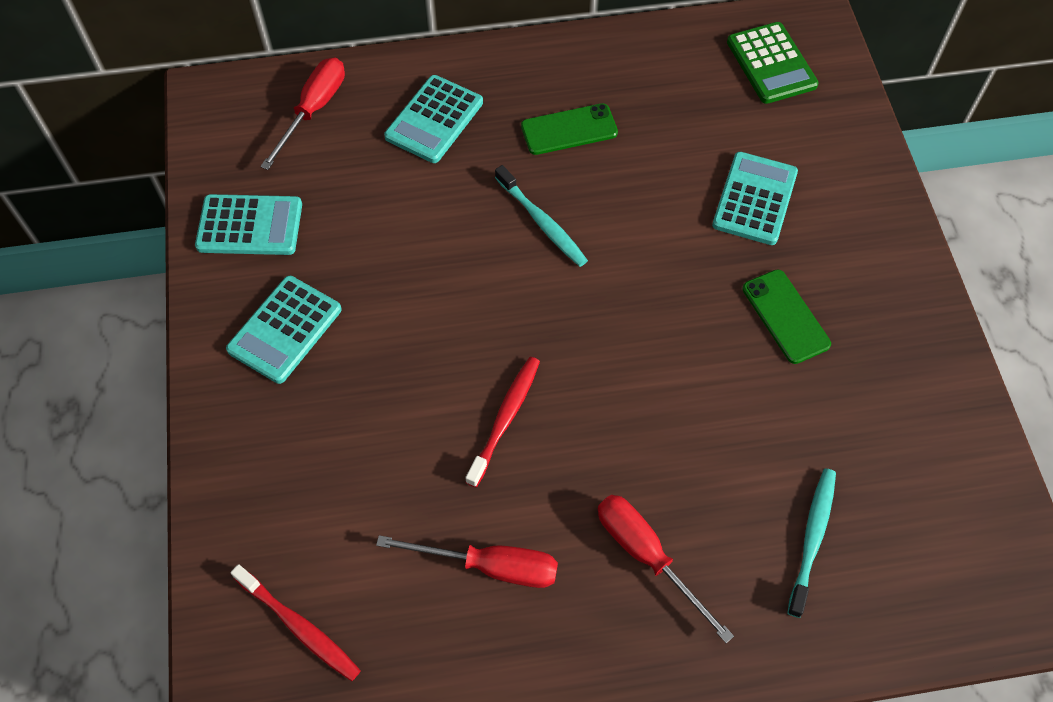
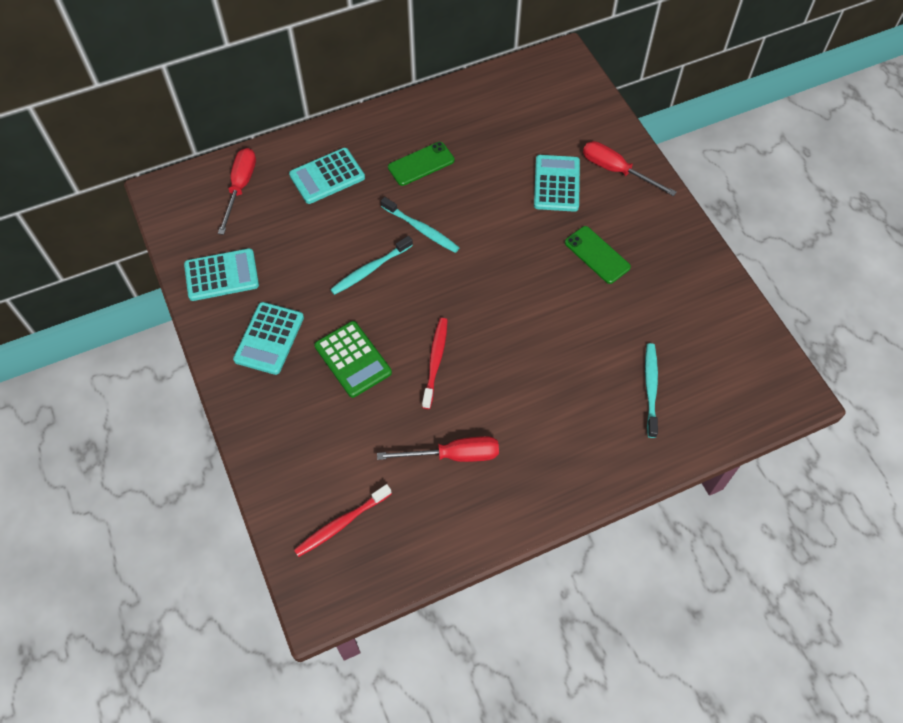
camera: 15 degrees left, 0 degrees up
red toothbrush [230,564,361,681] -> red toothbrush turned 120 degrees clockwise [294,484,392,557]
turquoise calculator [384,75,483,163] -> turquoise calculator turned 45 degrees clockwise [289,148,365,204]
red screwdriver [598,495,734,643] -> red screwdriver moved to [583,141,677,196]
green calculator [727,22,819,104] -> green calculator moved to [314,321,392,398]
none -> turquoise toothbrush [330,236,413,295]

